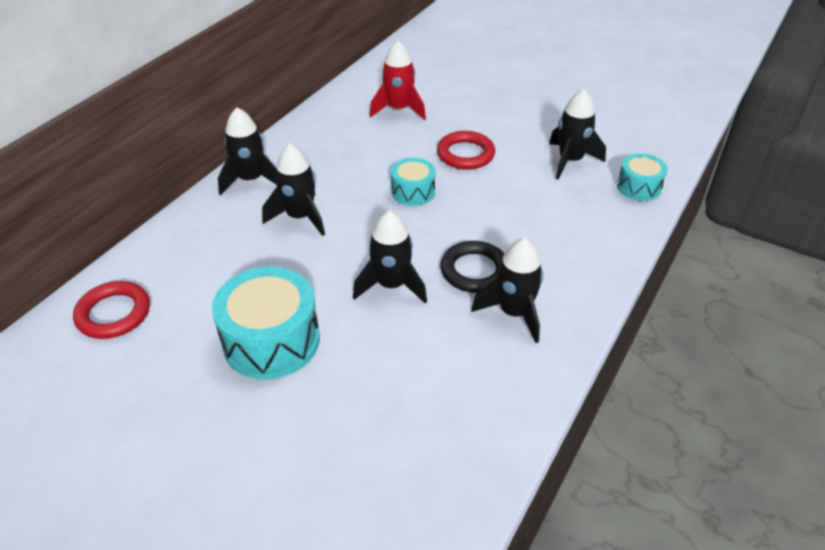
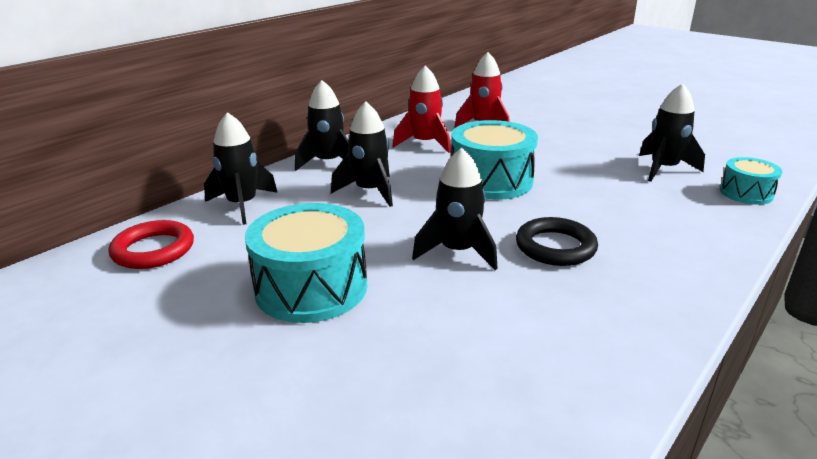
camera: 10 degrees right, 15 degrees down
turquoise drum [391,158,436,206] -> turquoise drum [451,120,538,200], size x1.78
red ring [437,131,495,170] -> none
black rocket [471,238,543,343] -> black rocket moved to [204,112,278,225]
none -> red rocket [392,65,451,153]

